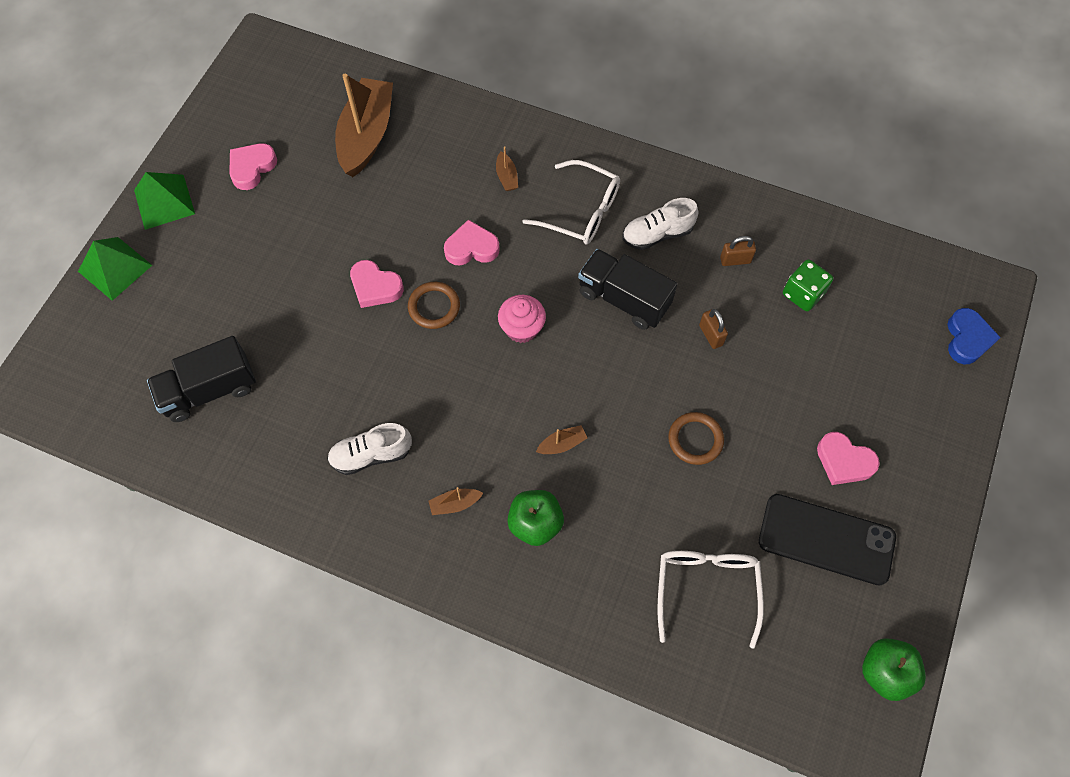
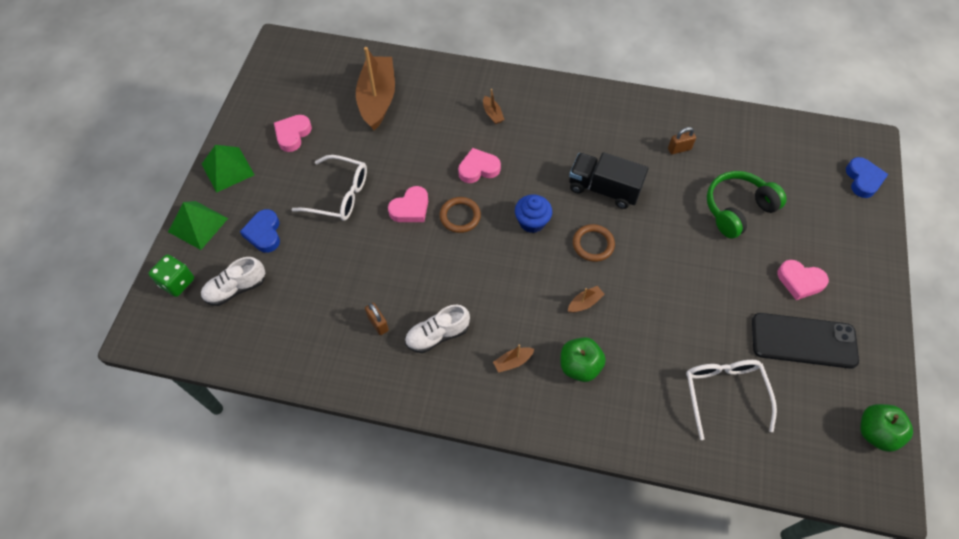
camera: 10 degrees left, 5 degrees down
black truck [147,336,256,422] -> none
pink heart [350,260,404,308] -> pink heart turned 60 degrees counterclockwise [388,186,428,222]
pink cupcake [498,295,546,343] -> blue cupcake [515,195,552,233]
white glasses [522,160,620,245] -> white glasses moved to [291,155,367,221]
white shoe [622,198,698,250] -> white shoe moved to [201,257,265,306]
brown ring [668,412,724,465] -> brown ring moved to [573,224,615,262]
brown padlock [699,309,728,349] -> brown padlock moved to [365,303,389,335]
green dice [783,259,833,311] -> green dice moved to [148,254,194,297]
none -> blue heart [240,209,280,253]
none -> green headphones [707,171,787,238]

